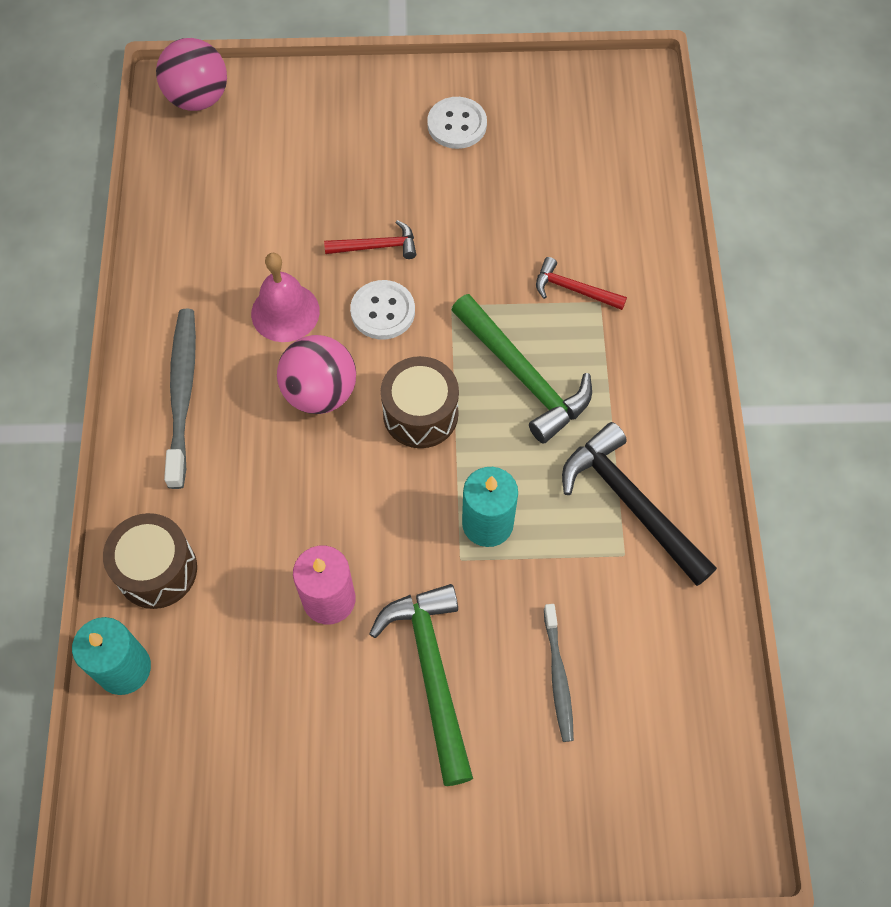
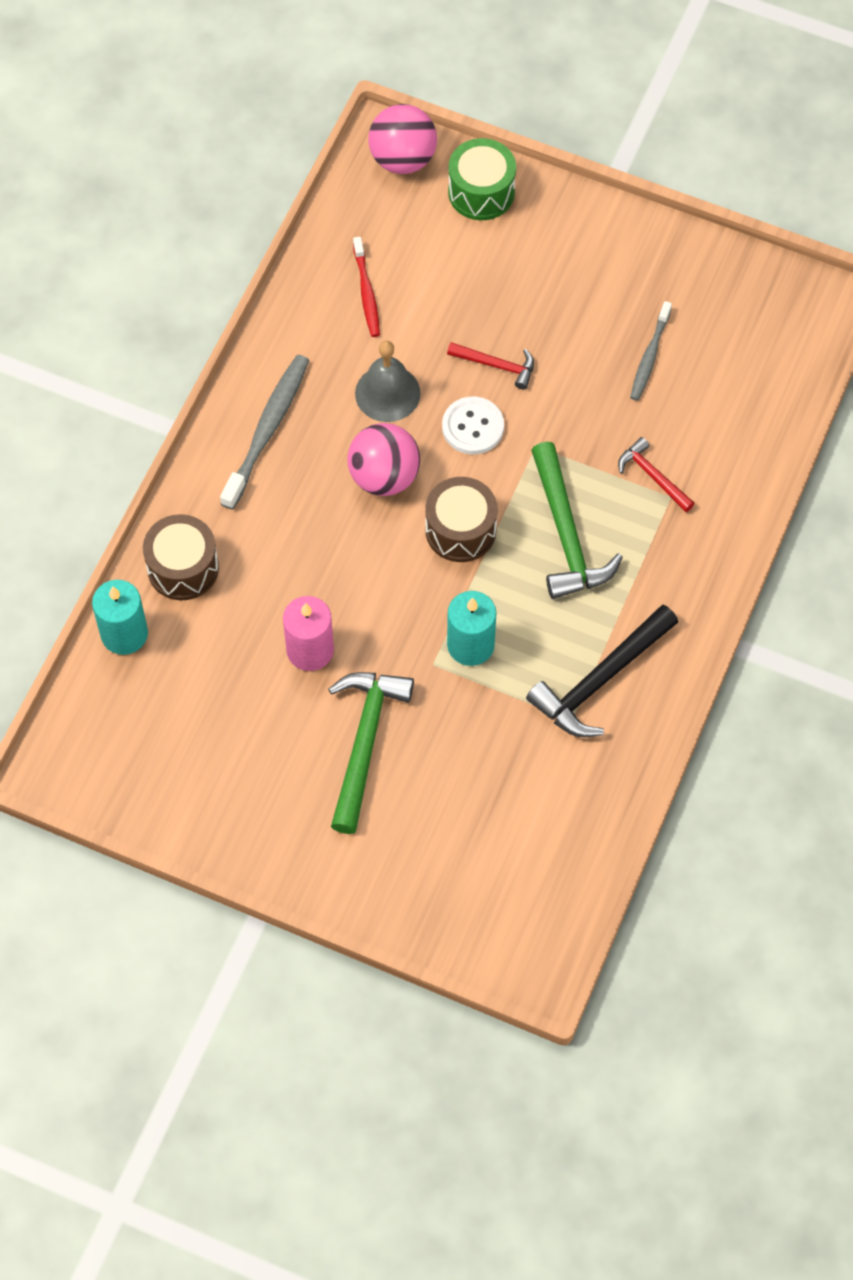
camera: 25 degrees right, 0 degrees up
pink bell [251,253,320,342] -> grey bell [355,341,421,422]
white button [427,97,487,149] -> none
grey toothbrush [544,604,574,742] -> grey toothbrush moved to [630,301,672,401]
black hammer [562,422,717,586] -> black hammer turned 120 degrees counterclockwise [526,605,678,737]
none -> red toothbrush [353,237,380,337]
none -> green drum [448,138,516,220]

